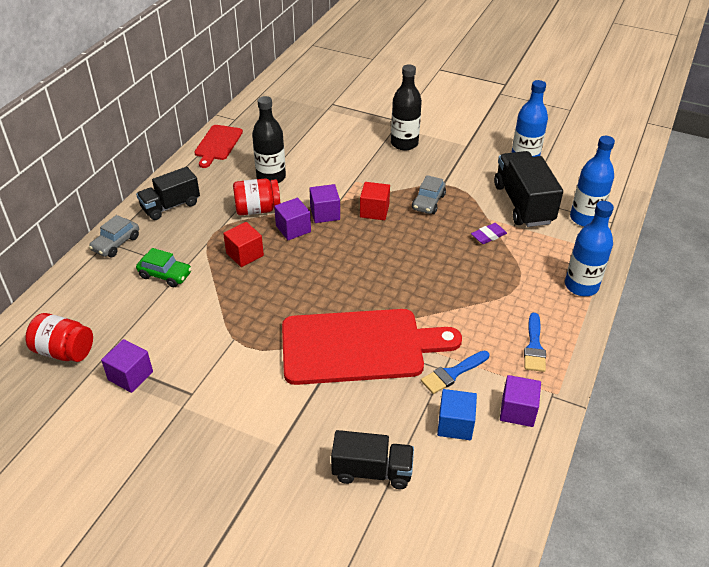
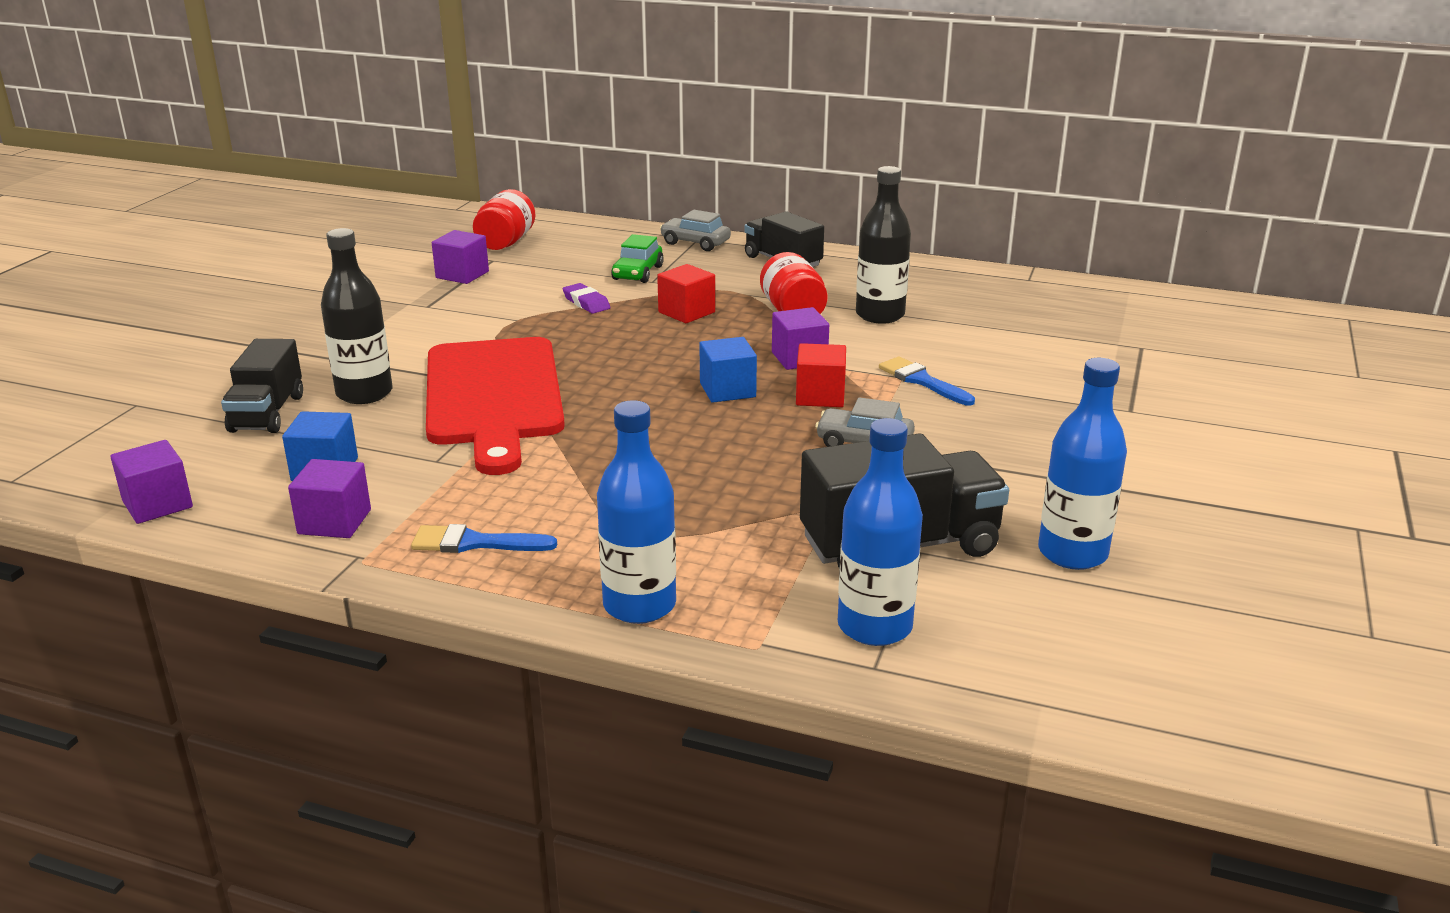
camera: 85 degrees right, 15 degrees down
red cutting board [194,125,243,168] -> none
purple cube [274,198,311,240] -> purple cube moved to [110,440,193,524]
black bottle [391,64,422,150] -> black bottle moved to [321,228,392,404]
blue brush [421,351,489,394] -> blue brush moved to [879,356,975,406]
purple eraser [471,223,507,244] -> purple eraser moved to [563,283,611,314]
none -> blue cube [699,337,757,403]

